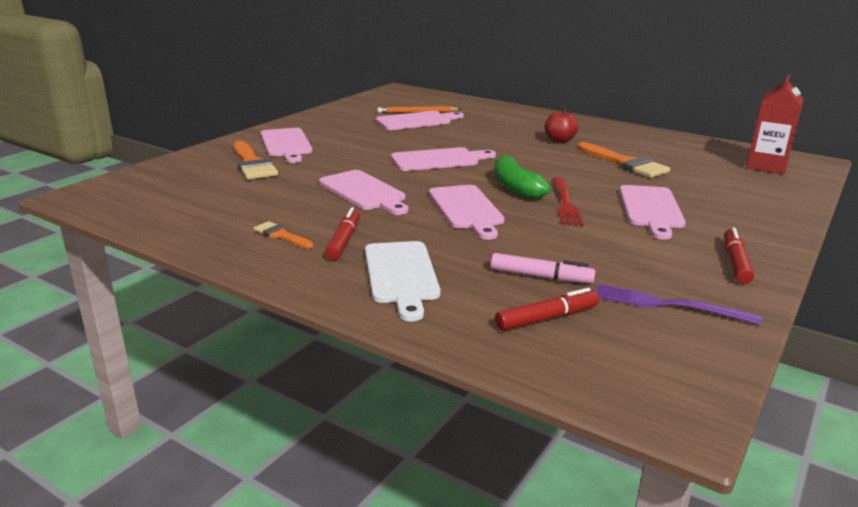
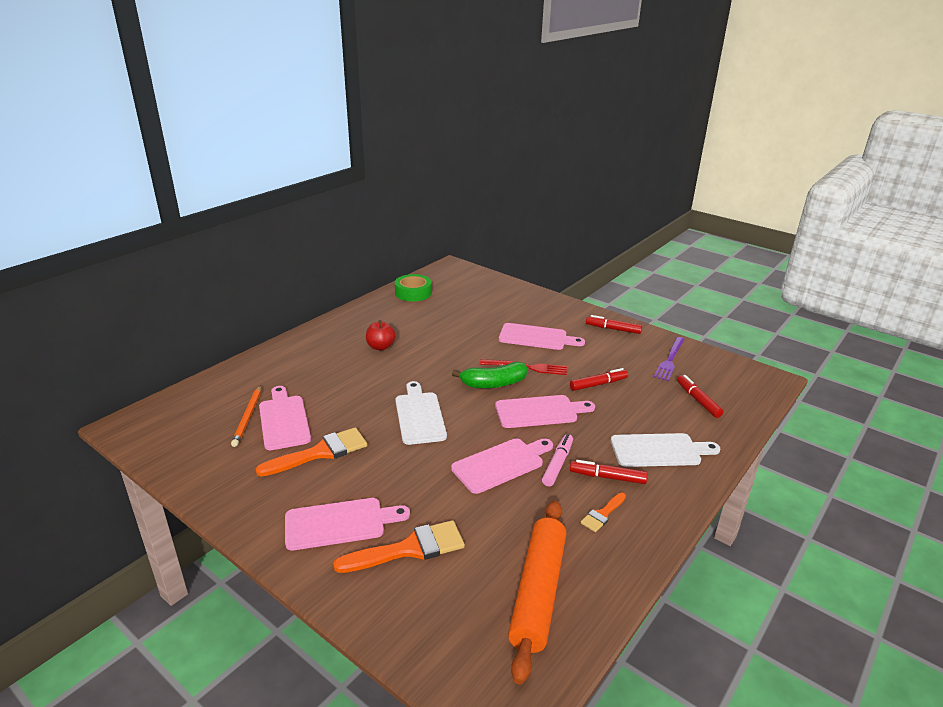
camera: 85 degrees left, 5 degrees up
pink cutting board [391,147,496,171] -> white cutting board [395,381,447,445]
pink marker [491,253,595,283] -> pink marker moved to [542,434,573,486]
orange brush [577,142,670,178] -> orange brush moved to [255,427,367,477]
red carton [746,75,803,174] -> none
none -> green tape [395,274,432,301]
none -> orange rolling pin [508,500,566,685]
none -> red marker [570,368,628,391]

